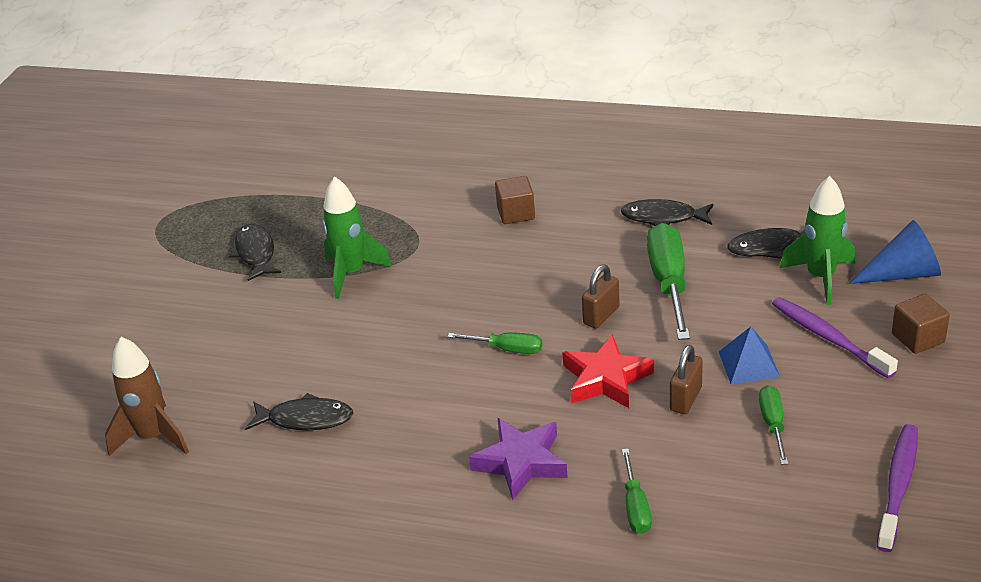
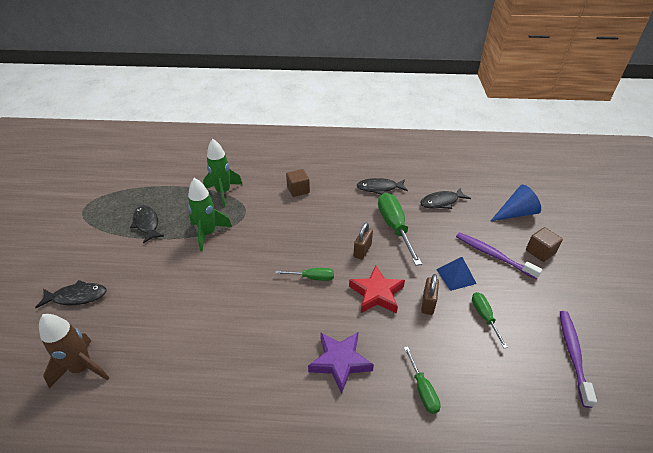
camera: 15 degrees left, 5 degrees up
black fish [245,393,354,430] -> black fish moved to [35,280,107,308]
green rocket [780,176,855,305] -> green rocket moved to [203,139,243,207]

